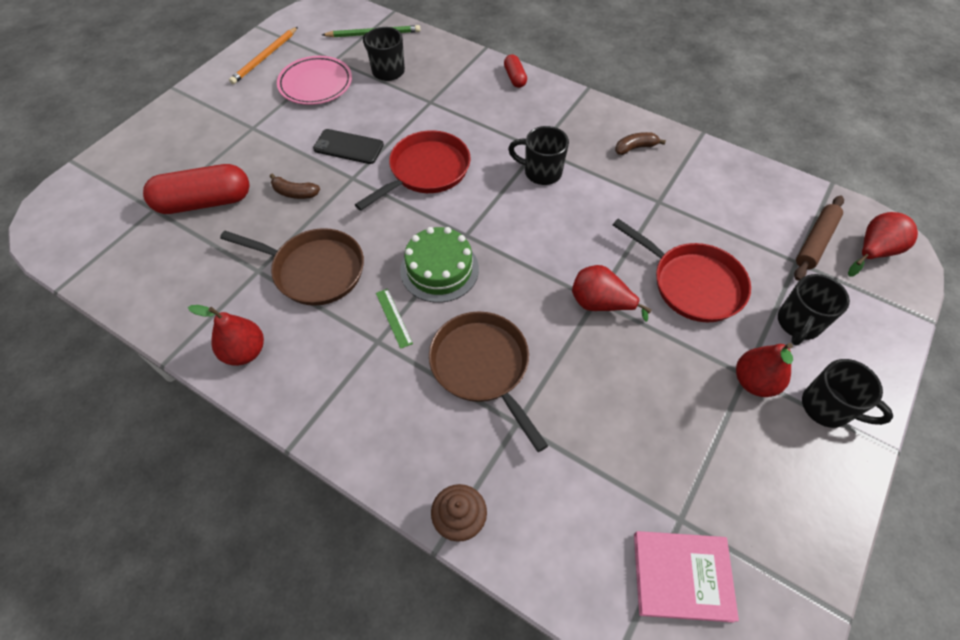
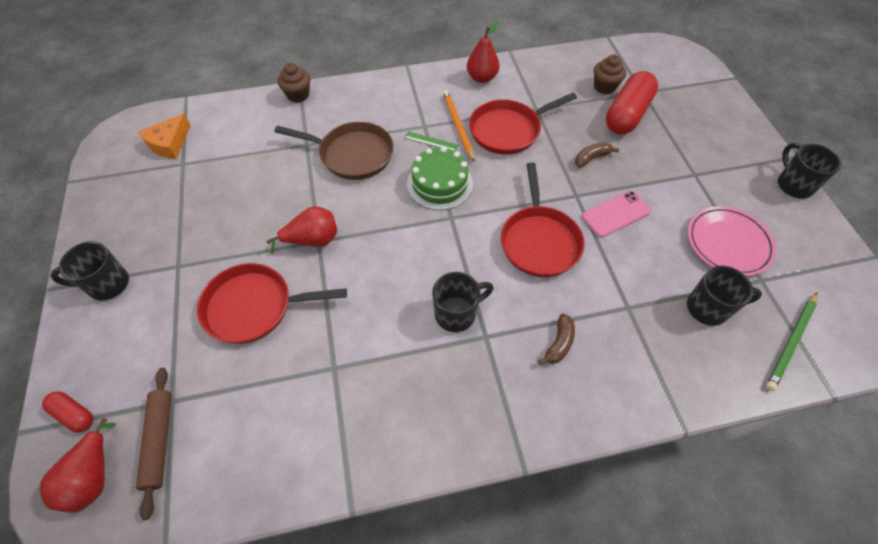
camera: 135 degrees right, 0 degrees up
brown pan [220,228,364,306] -> red pan [469,93,577,154]
orange pencil [229,27,298,84] -> orange pencil moved to [443,90,475,162]
black phone [313,129,384,164] -> pink phone [582,191,651,238]
red capsule [504,54,527,88] -> red capsule moved to [42,391,94,432]
brown banana [615,132,666,155] -> brown banana moved to [538,314,575,365]
pink book [634,531,739,623] -> orange cheese [138,113,191,159]
red pear [736,343,793,397] -> none
black mug [778,274,850,345] -> black mug moved to [778,143,841,199]
none -> brown cupcake [594,54,626,94]

